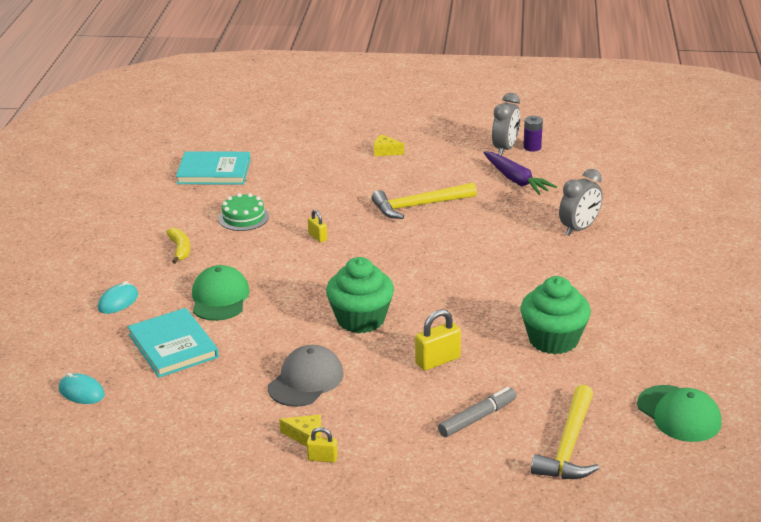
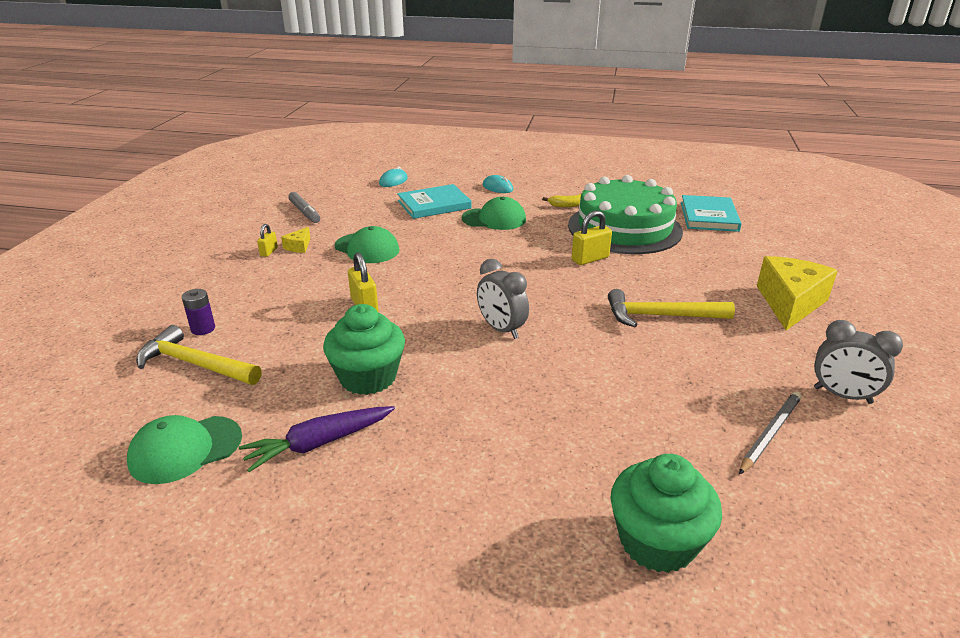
camera: 95 degrees right, 0 degrees up
green cake [218,193,269,231] -> green cake [568,175,683,254], size x2.40
grey cap [268,345,344,407] -> green cap [334,226,399,263]
yellow padlock [308,209,327,243] -> yellow padlock [572,211,612,265], size x1.69
green cupcake [326,257,394,333] -> green cupcake moved to [610,454,722,573]
yellow hammer [372,183,477,219] -> yellow hammer turned 75 degrees counterclockwise [608,289,735,327]
yellow cheese [374,134,404,156] -> yellow cheese [757,256,838,330], size x2.29
grey marker [438,387,517,437] -> grey marker moved to [288,192,320,223]
purple carrot [483,151,557,195] -> purple carrot moved to [239,406,395,472]
purple battery [523,116,543,152] -> purple battery moved to [182,289,215,335]
grey clock [559,169,603,236] -> grey clock moved to [477,259,529,339]
none -> grey pencil [739,391,802,475]

